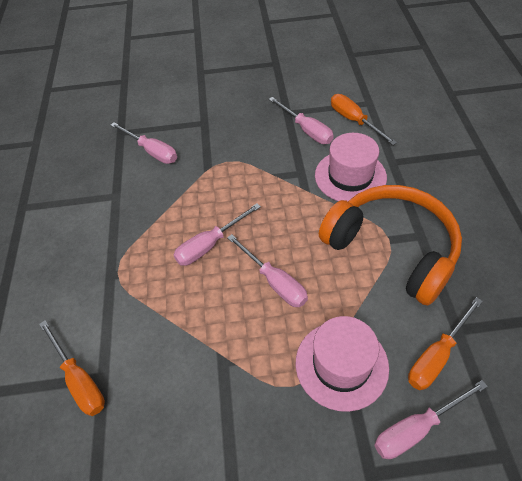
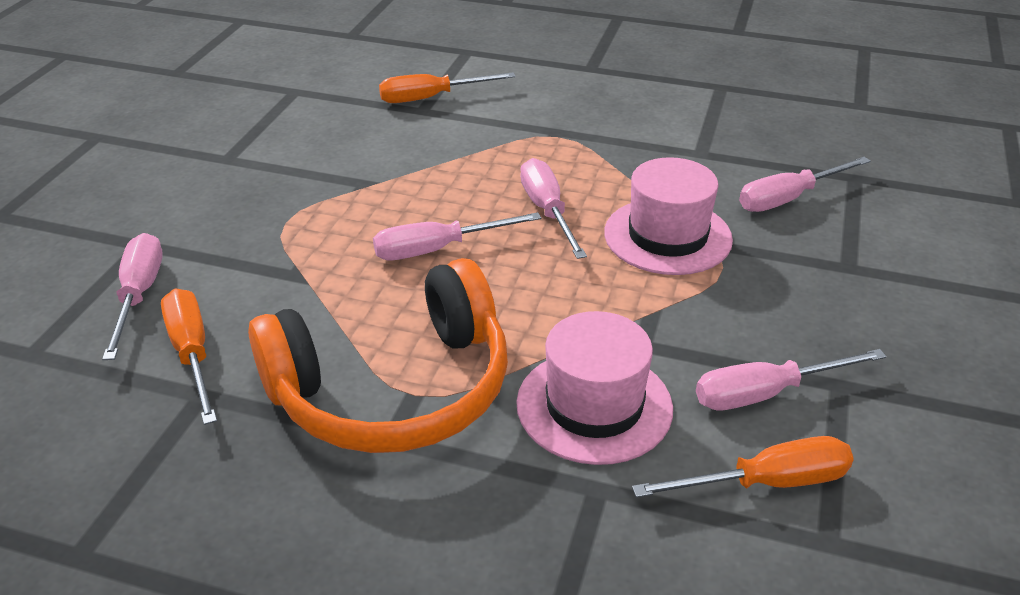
camera: 110 degrees right, 15 degrees down
pink hat [296,316,389,412] -> pink hat moved to [604,157,733,275]

